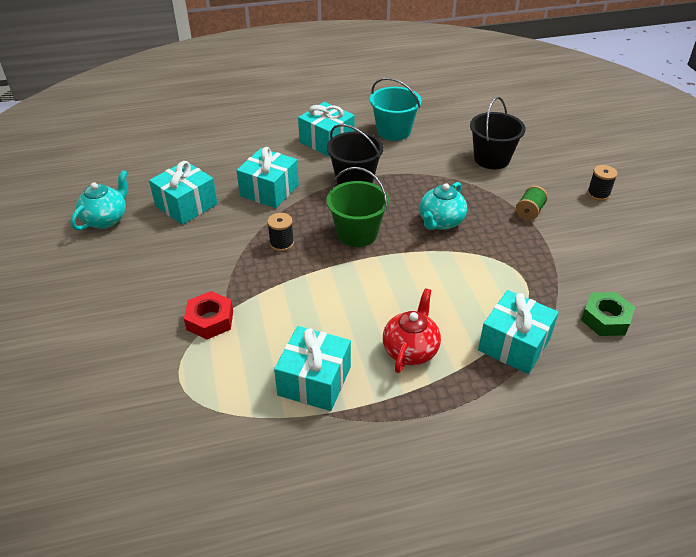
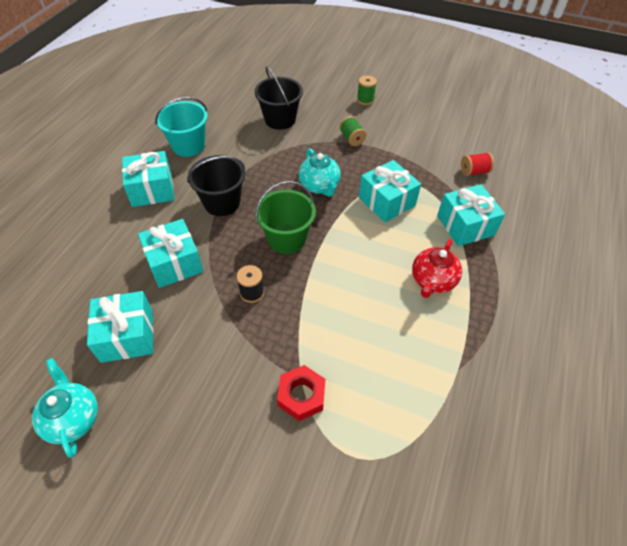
camera: 55 degrees left, 10 degrees up
turquoise gift [274,326,351,411] -> turquoise gift moved to [359,160,421,222]
red teapot [383,288,441,373] -> red teapot turned 120 degrees counterclockwise [412,239,462,298]
green nut [581,292,635,336] -> red spool [461,152,494,176]
black spool [587,165,618,201] -> green spool [357,75,377,105]

